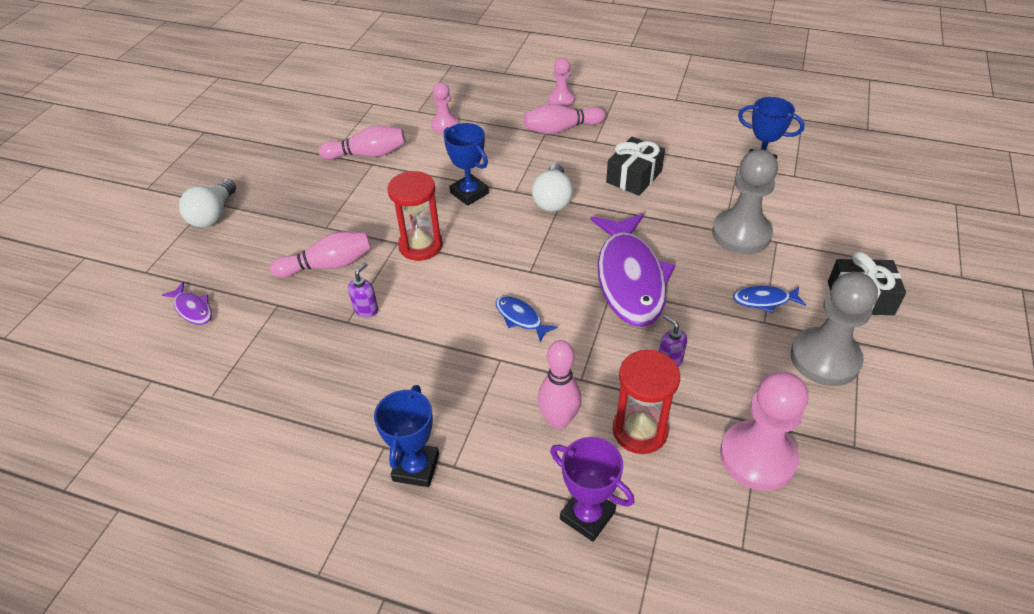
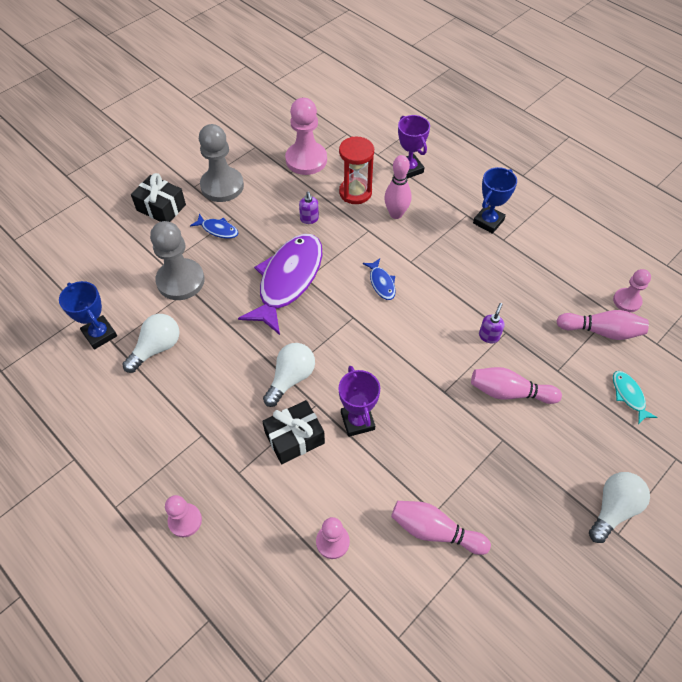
camera: 155 degrees left, 10 degrees up
purple fish [162,282,212,325] -> turquoise fish [613,371,658,424]
purple soap dispenser [348,263,378,317] -> purple soap dispenser turned 150 degrees clockwise [479,303,505,343]
red hourglass [387,171,443,261] -> none
blue trophy [444,123,489,206] -> purple trophy [338,366,380,437]
pink bowling pin [523,104,605,135] -> pink bowling pin moved to [557,310,649,340]
black gift [606,137,665,196] -> black gift moved to [262,400,325,464]
none -> white light bulb [122,314,179,373]
none -> pink pawn [613,269,651,312]

